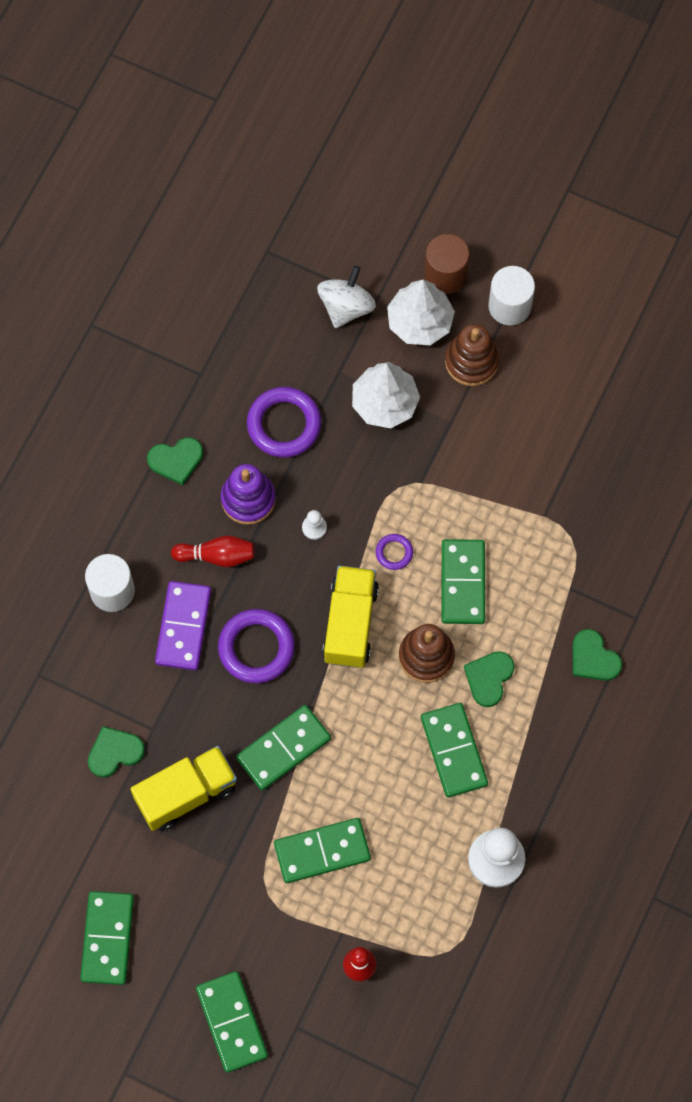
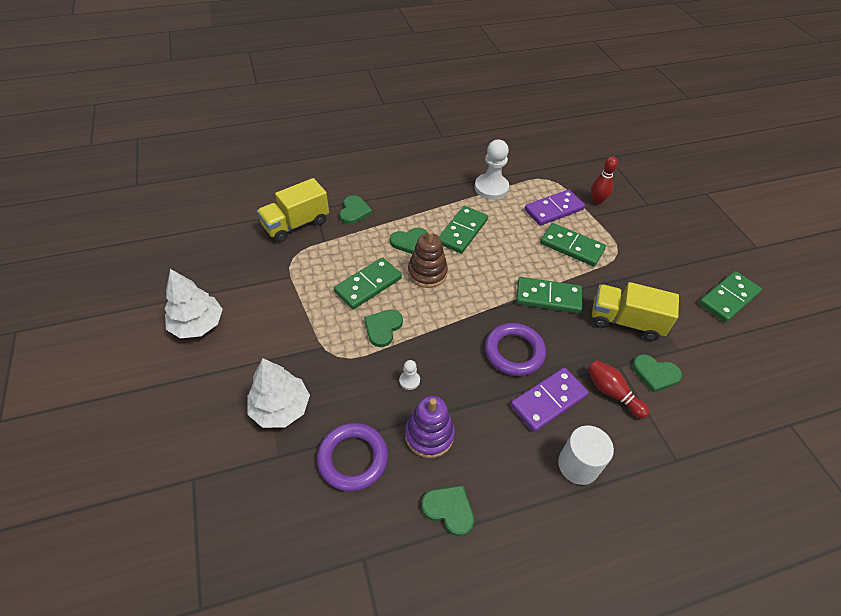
camera: 135 degrees left, 20 degrees down
red bowling pin [171,535,255,567] -> red bowling pin moved to [588,360,649,419]
green domino [196,971,268,1073] -> none
white spinning top [317,266,376,328] -> none
yellow truck [322,565,379,668] -> yellow truck moved to [257,178,329,242]
purple ring [375,534,413,570] -> green heart [364,310,403,347]
white tree [387,280,455,345] -> white tree moved to [165,269,223,338]
brown cylinder [424,234,469,294] -> none
brown stacking toy [445,324,499,386] -> none
white cylinder [488,266,535,325] -> none
none -> purple domino [524,190,585,226]

